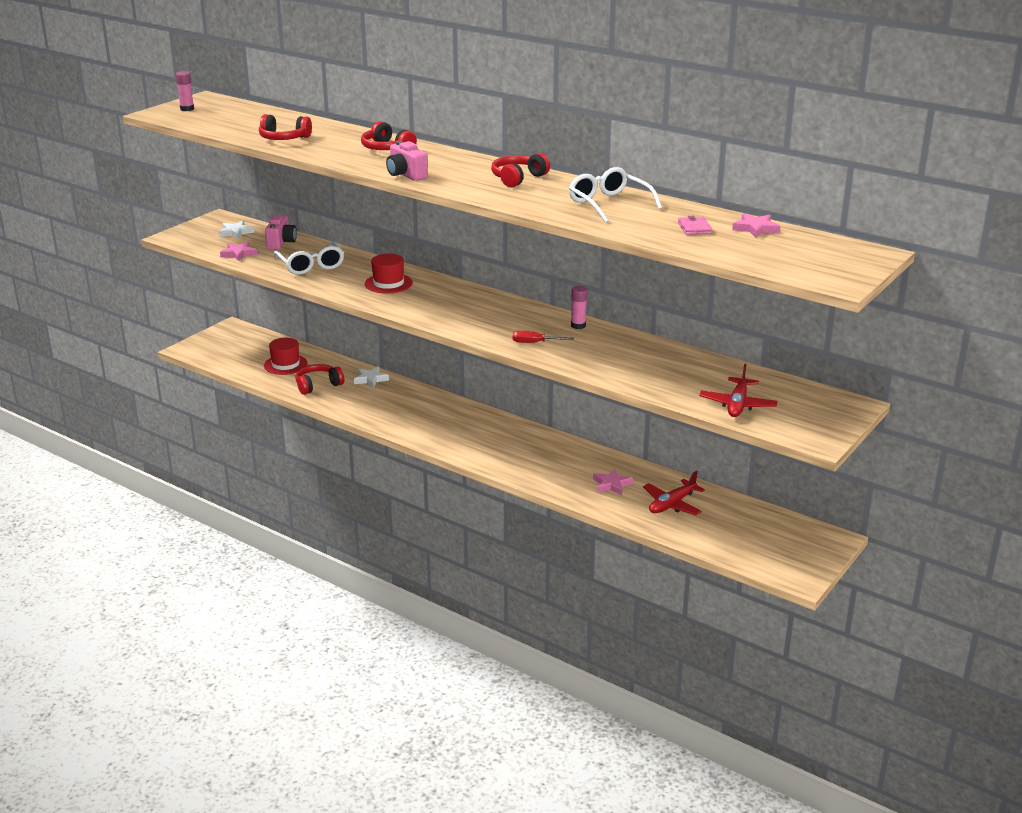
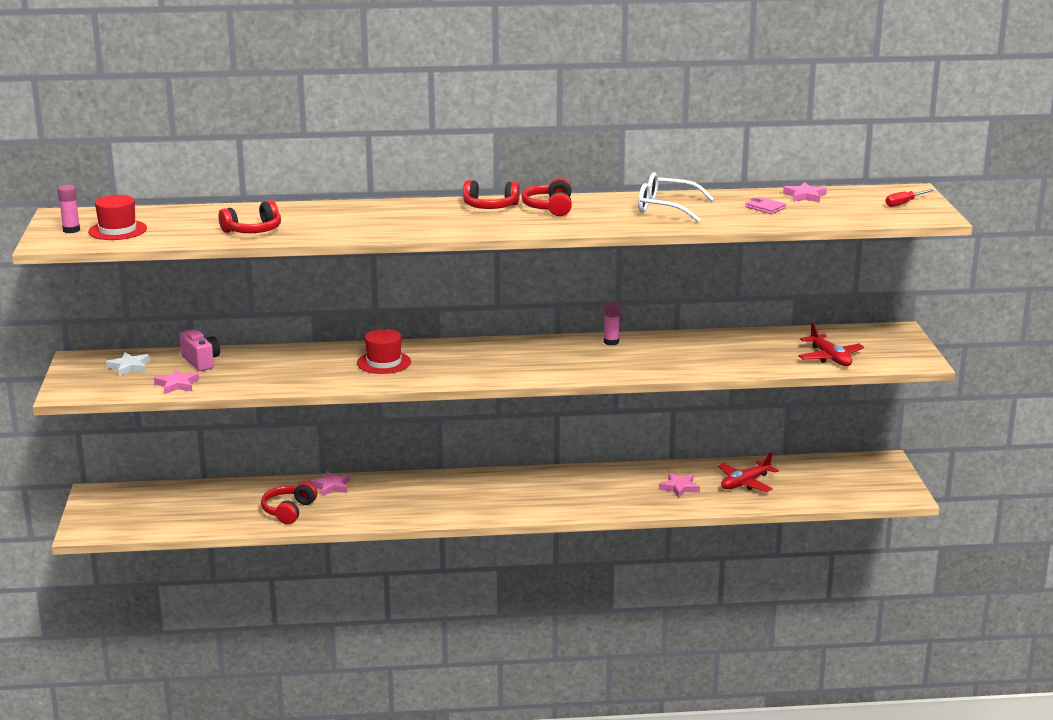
camera: 40 degrees left, 5 degrees down
red hat [264,338,308,375] -> red hat moved to [88,195,147,240]
white glasses [274,242,344,275] -> none
white star [354,366,389,388] -> pink star [310,471,350,497]
red headphones [361,121,417,150] -> red headphones moved to [463,180,520,209]
pink camera [386,141,428,181] -> none
red screwdriver [513,331,574,343] -> red screwdriver moved to [885,189,934,207]
red plane [643,471,705,515] -> red plane turned 45 degrees clockwise [718,452,779,492]

